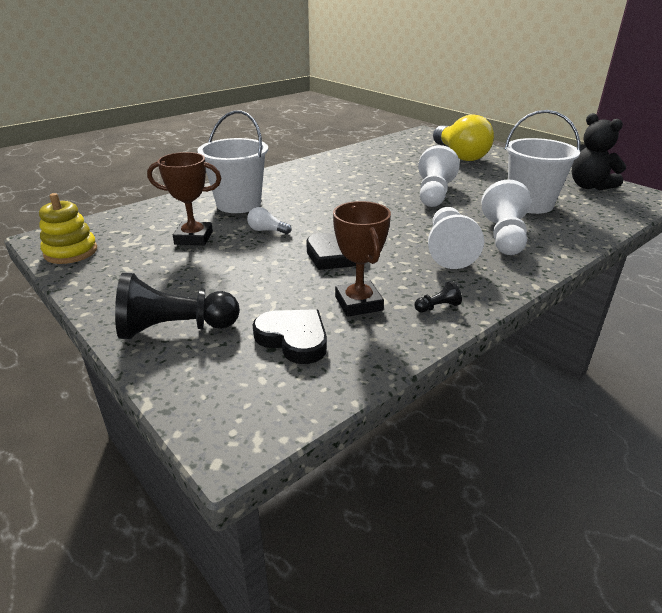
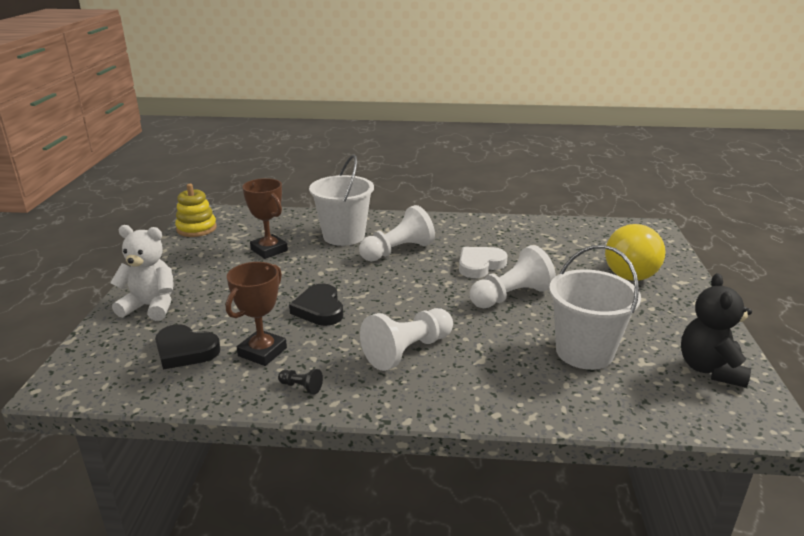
camera: 45 degrees right, 5 degrees down
black pawn [115,273,240,339] -> white teddy bear [110,225,174,321]
white light bulb [247,207,292,234] -> none
black heart [253,309,327,364] -> black heart turned 120 degrees clockwise [155,324,220,370]
white pawn [481,179,531,255] -> white pawn moved to [359,205,435,261]
none -> white heart [459,247,508,278]

